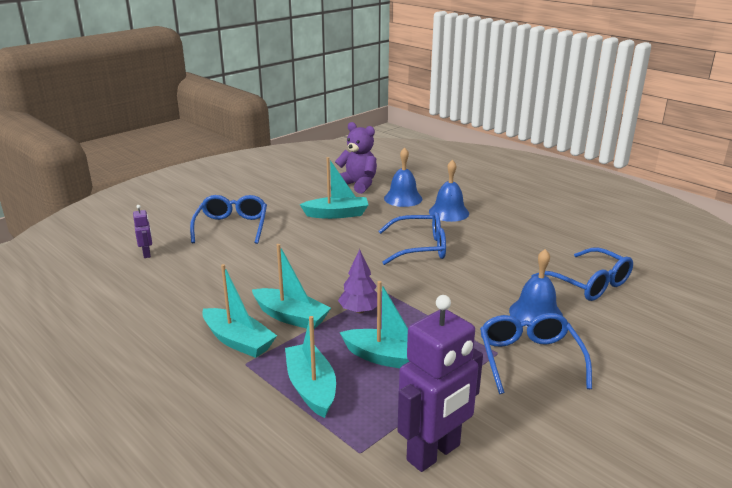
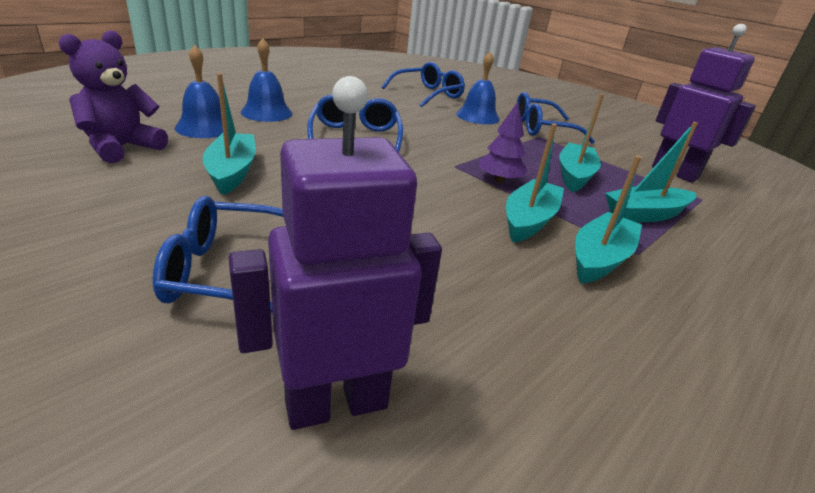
camera: 95 degrees left, 5 degrees up
purple robot [133,205,152,258] -> purple robot [228,76,442,430], size x2.22

